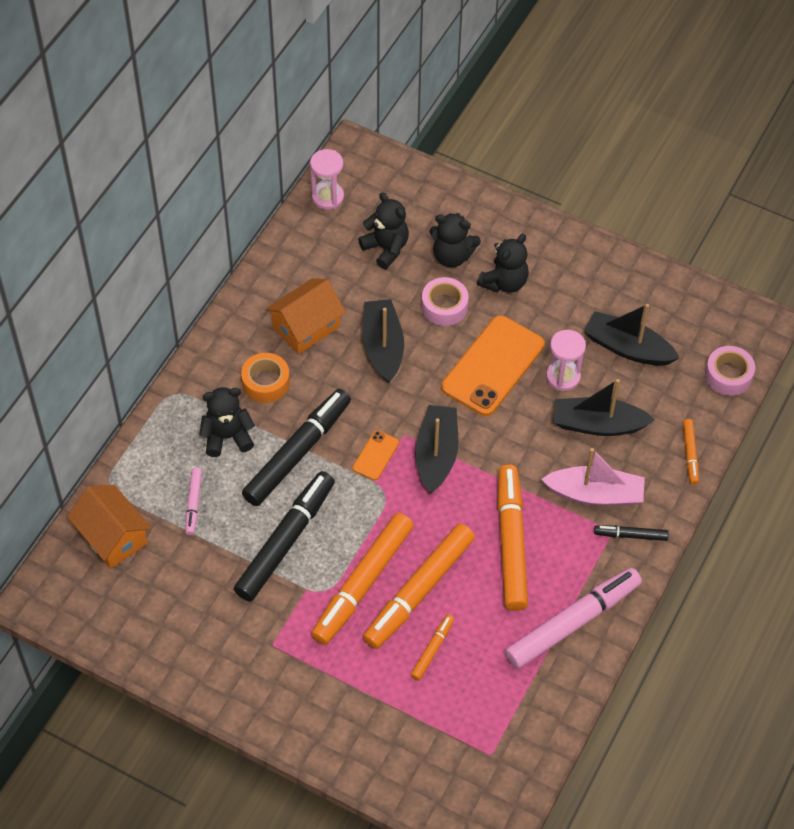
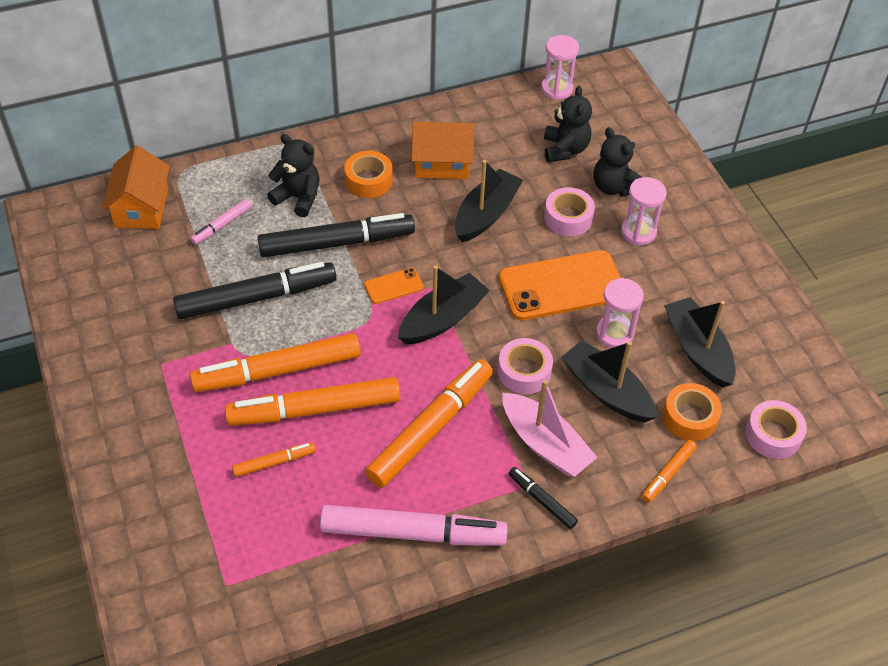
camera: 40 degrees right, 5 degrees down
black teddy bear [477,234,529,293] -> pink hourglass [621,177,667,245]
none -> pink tape [498,338,553,394]
none -> orange tape [662,383,722,441]

